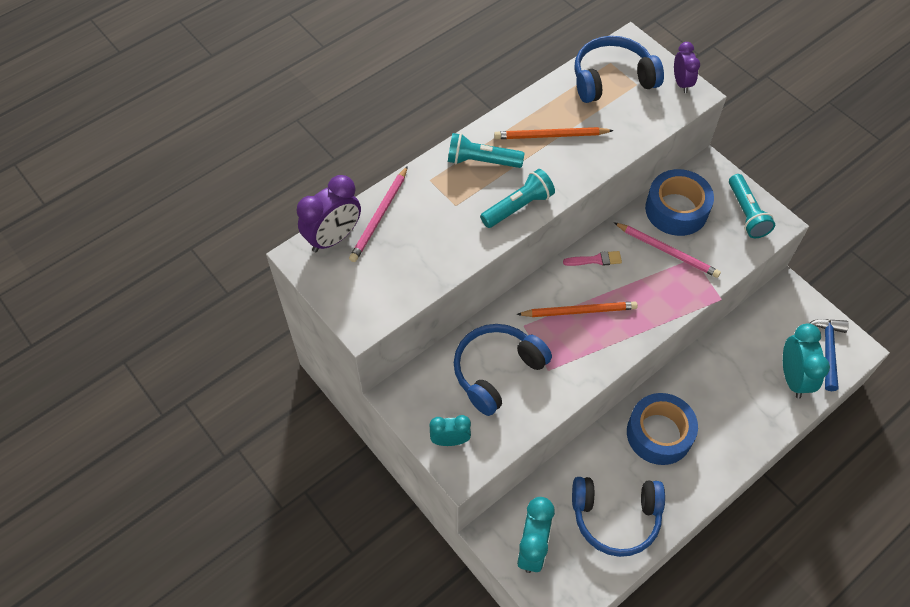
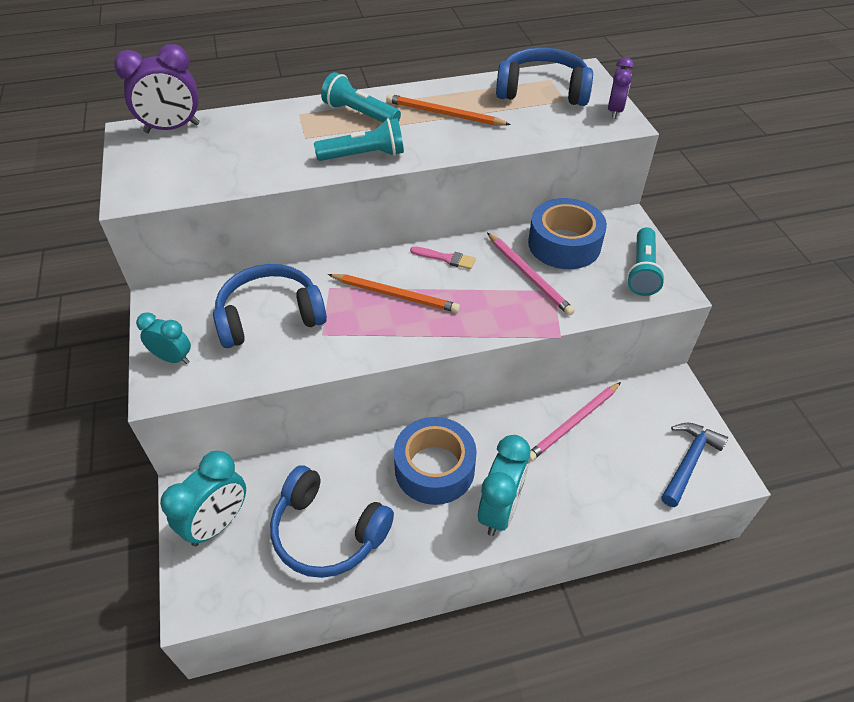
camera: 25 degrees right, 10 degrees down
pink pencil [349,166,408,262] -> pink pencil moved to [528,382,621,461]
turquoise clock [783,323,830,398] -> turquoise clock moved to [478,435,530,536]

